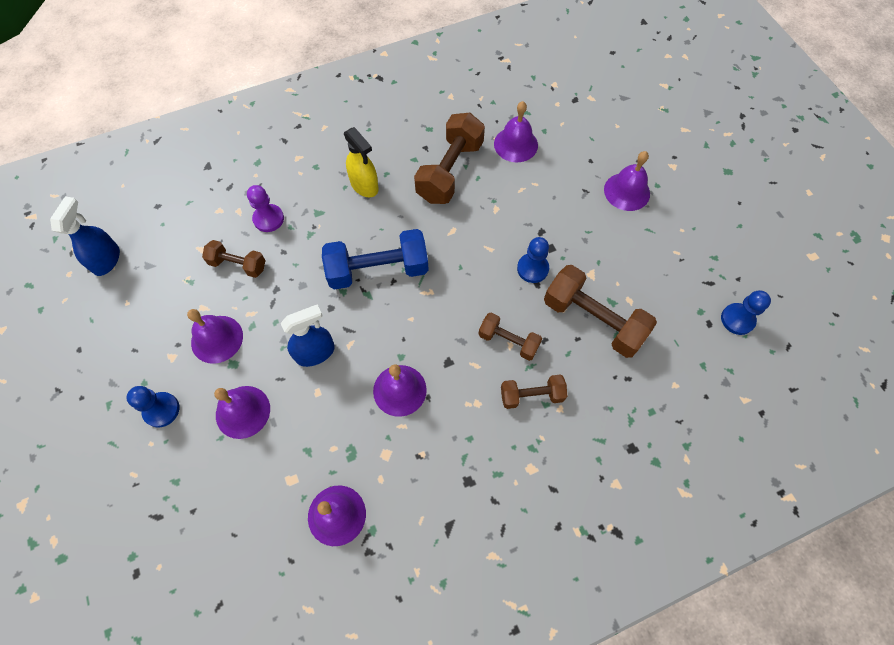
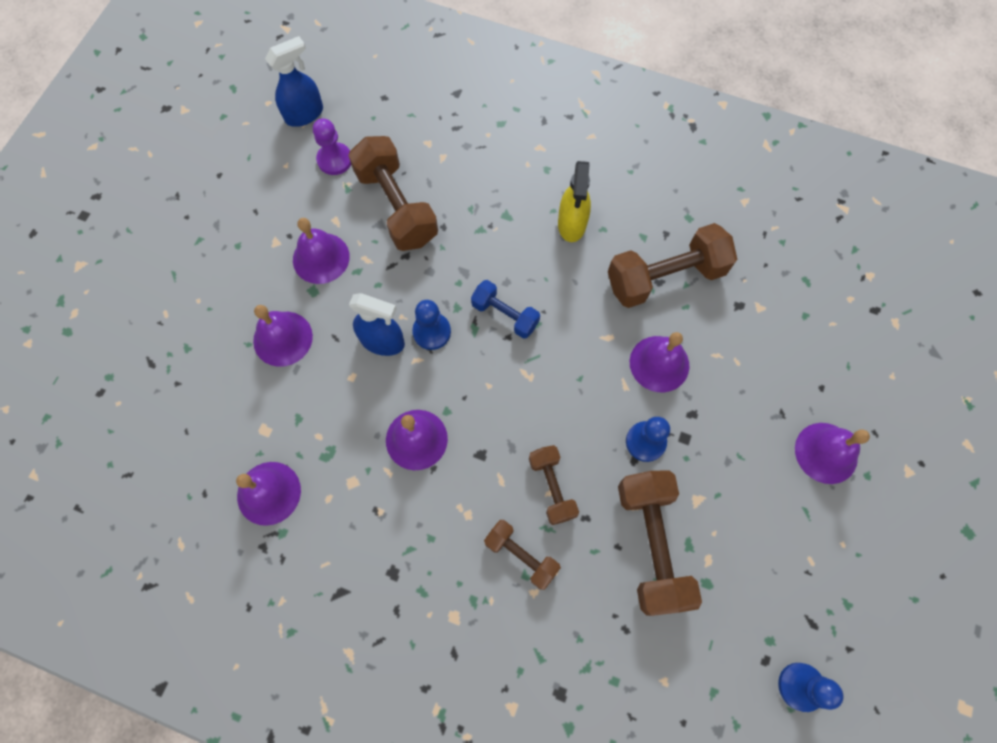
camera: 45 degrees right, 5 degrees up
blue pawn [126,386,180,427] -> blue pawn moved to [412,300,451,350]
brown dumbbell [202,240,266,278] -> brown dumbbell [348,136,438,251], size x1.75
purple pawn [247,185,284,232] -> purple pawn moved to [313,118,351,175]
blue dumbbell [322,229,429,290] -> blue dumbbell [471,280,540,339], size x0.57
purple bell [494,101,538,162] -> purple bell moved to [630,332,689,392]

